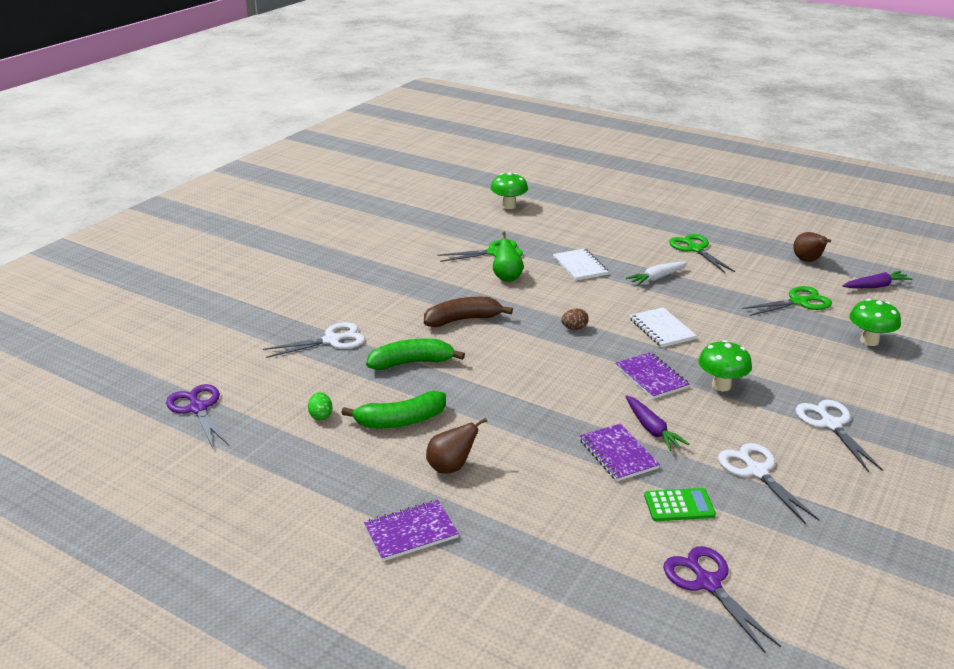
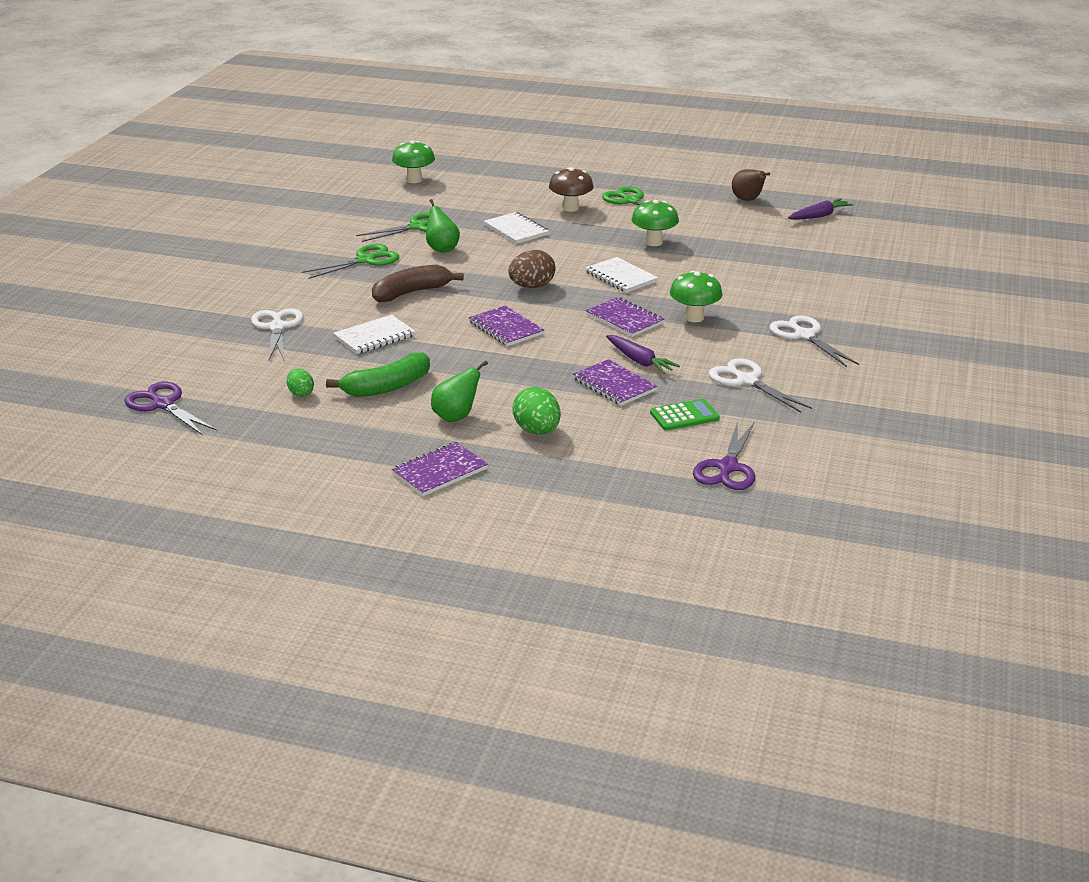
camera: 15 degrees left, 0 degrees up
white scissors [263,322,365,358] -> white scissors turned 60 degrees counterclockwise [251,308,304,360]
green banana [366,339,465,370] -> white notebook [333,315,416,354]
brown pear [426,418,487,474] -> green pear [431,360,488,422]
brown egg [561,309,589,330] -> brown egg [508,250,556,288], size x1.68
white carrot [626,262,687,286] -> none
purple scissors [663,546,781,653] -> purple scissors turned 120 degrees counterclockwise [693,421,755,490]
green scissors [742,286,832,316] -> green scissors moved to [302,244,399,279]
green mushroom [849,299,901,346] -> green mushroom moved to [631,200,679,246]
none -> purple notebook [469,305,544,346]
none -> green egg [512,387,561,435]
none -> brown mushroom [549,167,594,212]

